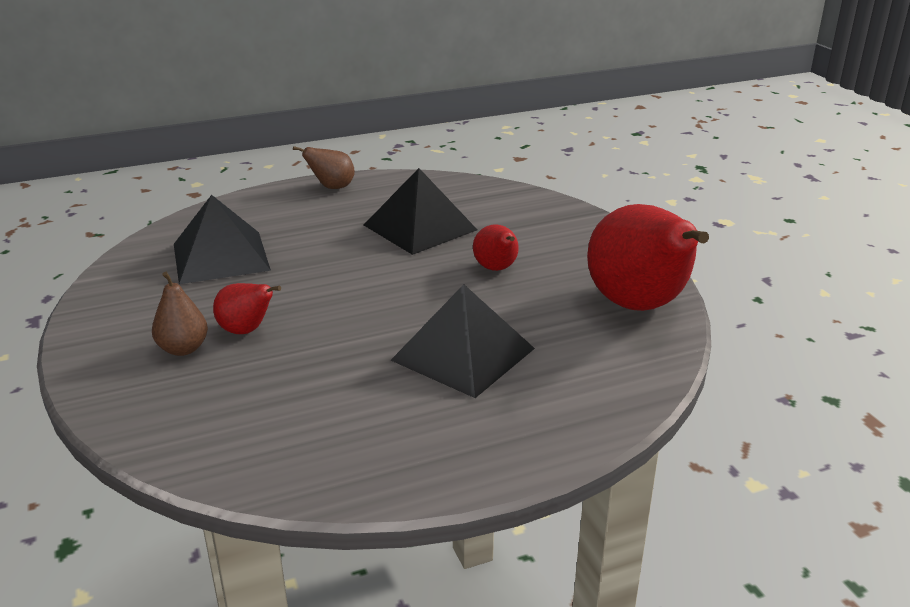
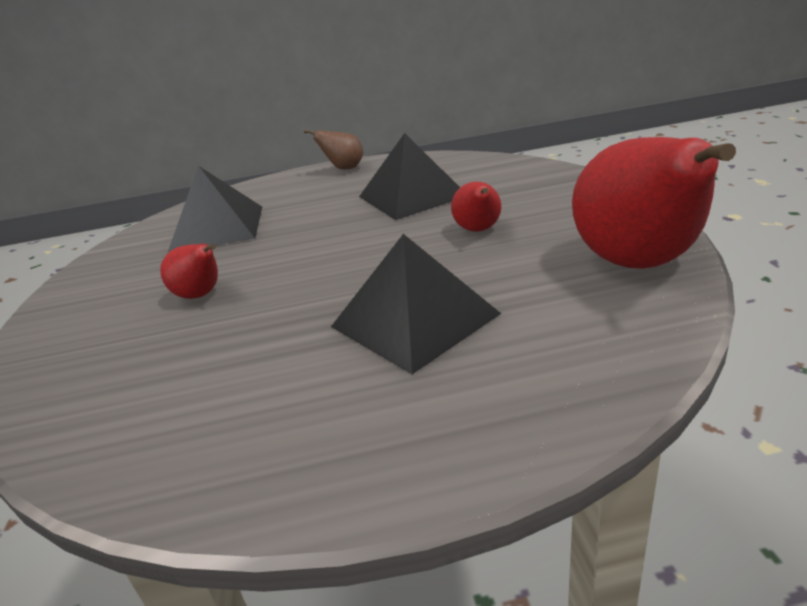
camera: 15 degrees right, 0 degrees up
brown pear [152,272,208,356] -> none

